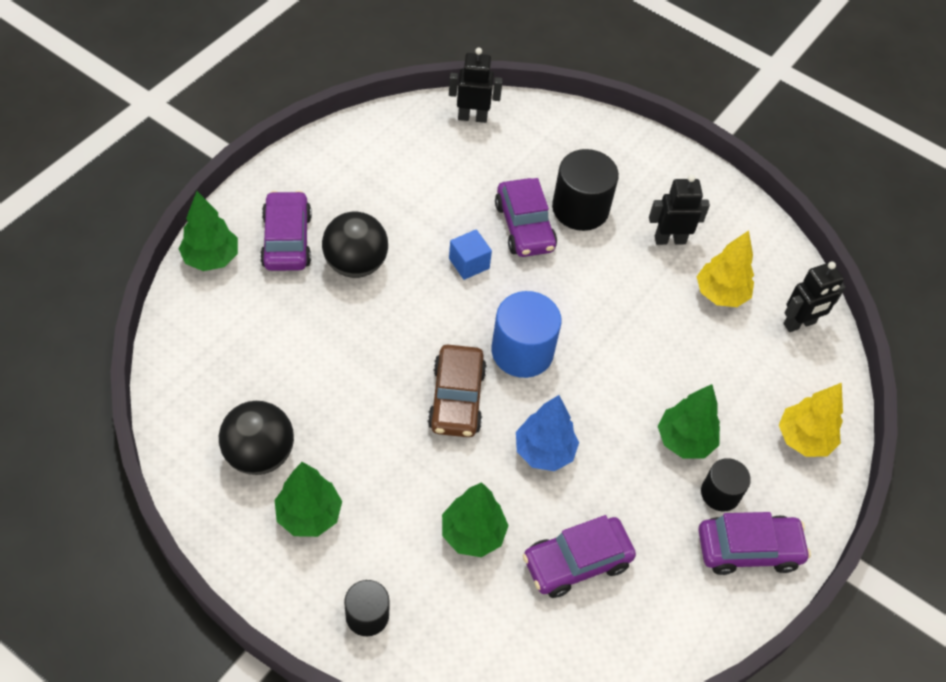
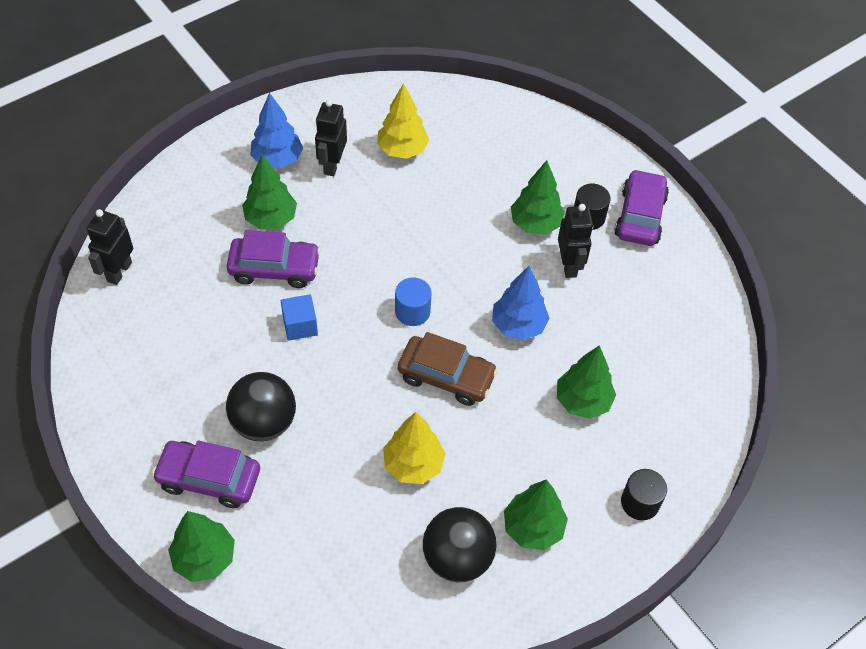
camera: 70 degrees left, 0 degrees up
blue cylinder [492,291,562,378] -> blue cylinder [395,277,432,326], size x0.60
purple car [523,515,636,598] -> none
black cylinder [552,149,619,231] -> green tree [242,155,297,229]
yellow tree [779,383,843,457] -> yellow tree moved to [383,412,446,484]
black robot [783,261,846,332] -> black robot moved to [558,204,593,278]
none -> blue tree [250,93,303,168]

